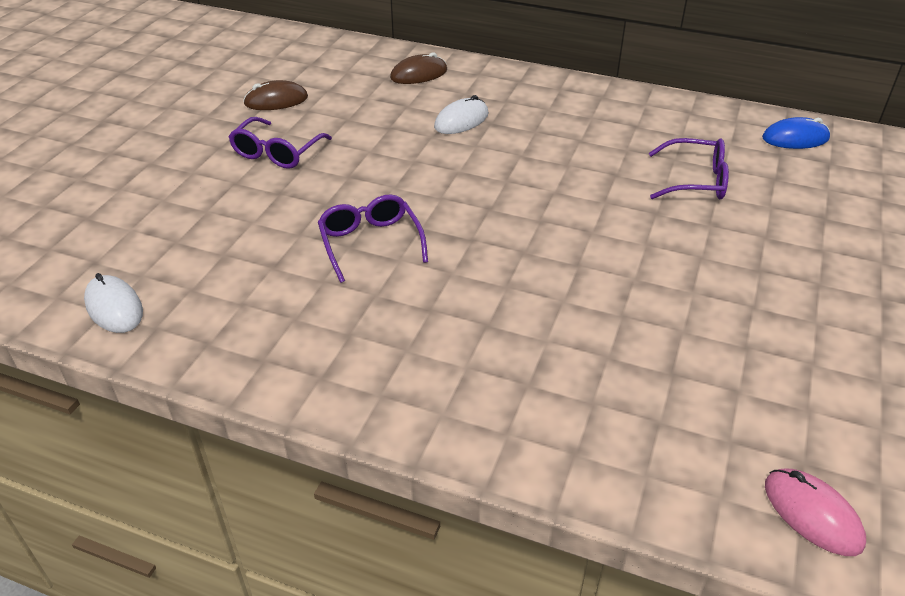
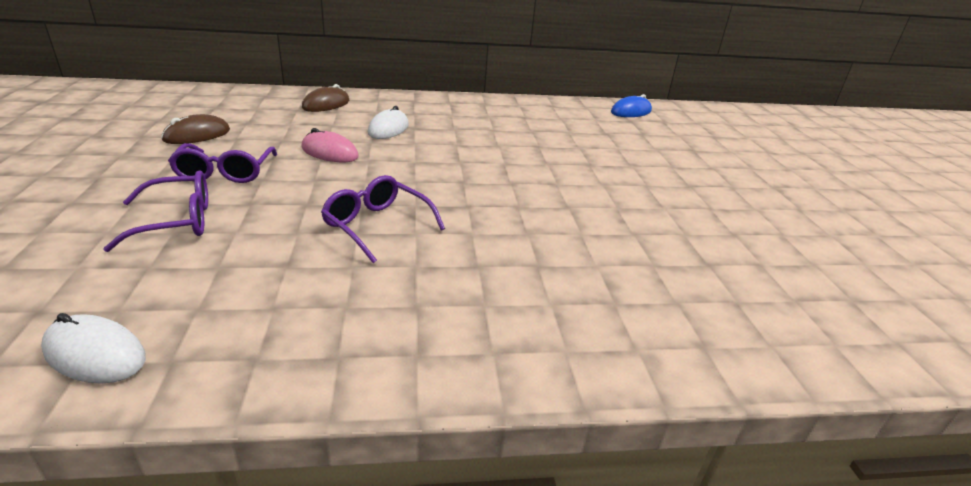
camera: 30 degrees left, 10 degrees down
purple glasses [649,138,729,199] -> purple glasses moved to [103,171,208,252]
pink mouse [765,469,866,556] -> pink mouse moved to [301,128,359,162]

